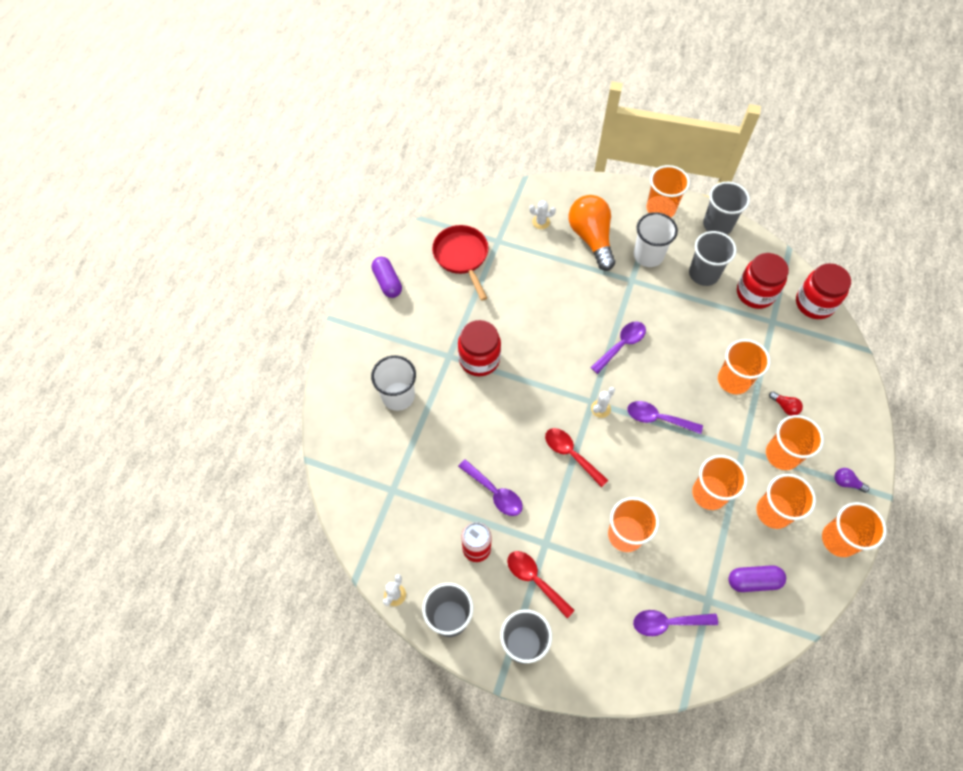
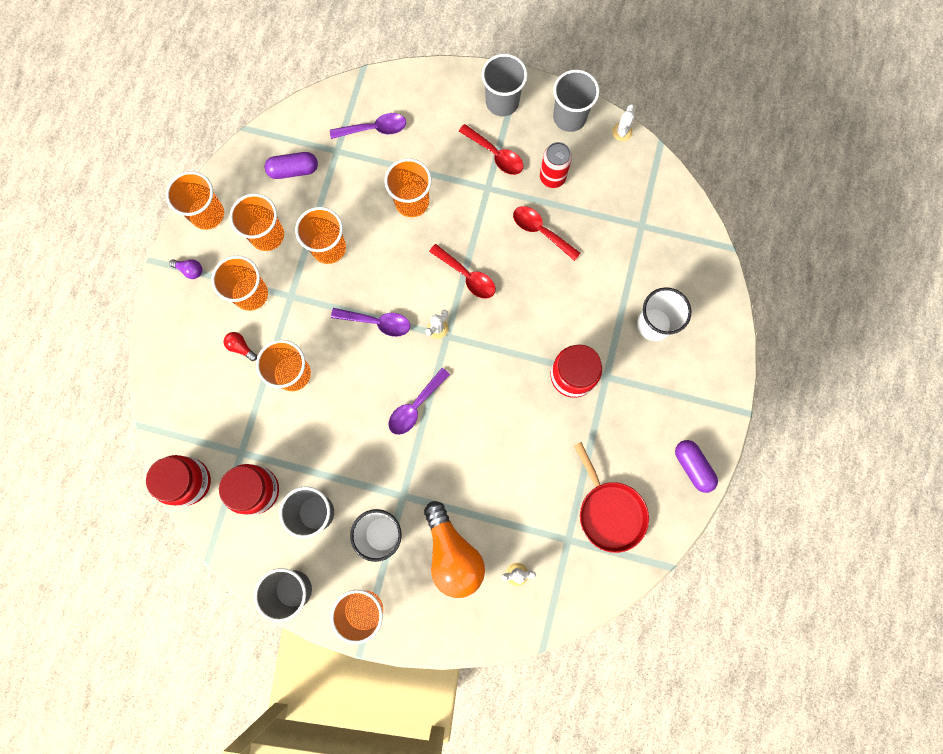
camera: 175 degrees right, 15 degrees up
purple spoon [458,459,523,516] -> red spoon [513,206,581,261]

